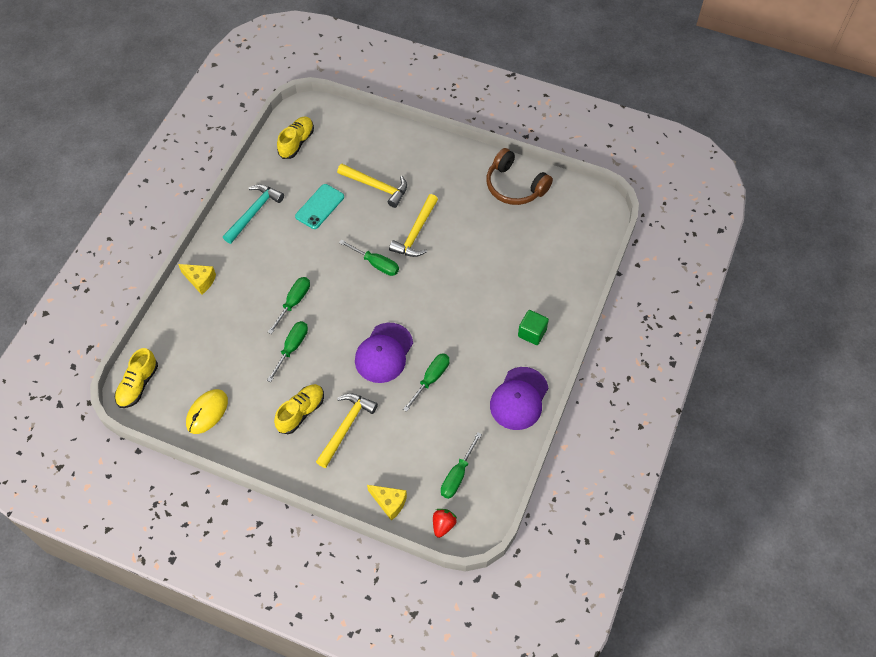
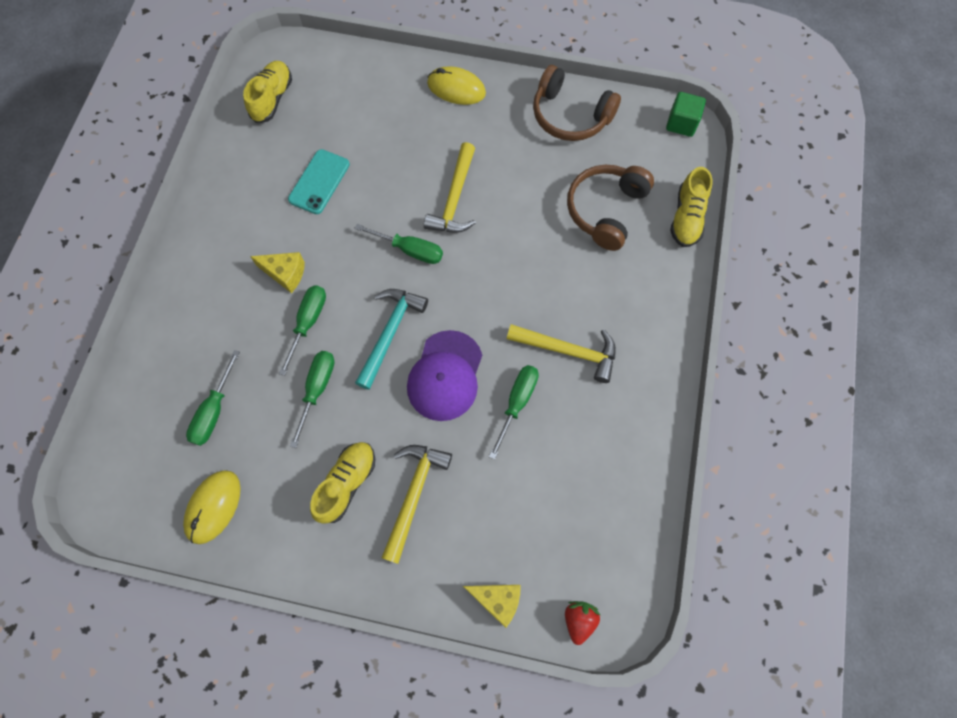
camera: 10 degrees left, 10 degrees up
yellow shoe [115,348,158,408] -> yellow shoe moved to [670,167,713,247]
yellow cheese [178,264,216,295] -> yellow cheese moved to [250,252,305,293]
turquoise hammer [223,184,284,244] -> turquoise hammer moved to [355,289,428,390]
yellow hammer [337,164,407,208] -> yellow hammer moved to [507,324,616,383]
green screwdriver [441,432,482,499] -> green screwdriver moved to [186,350,240,446]
purple cap [490,367,548,430] -> none
green cube [518,310,549,345] -> green cube moved to [666,92,706,137]
none -> yellow mouse [427,66,486,105]
none -> brown headphones [567,165,654,251]

